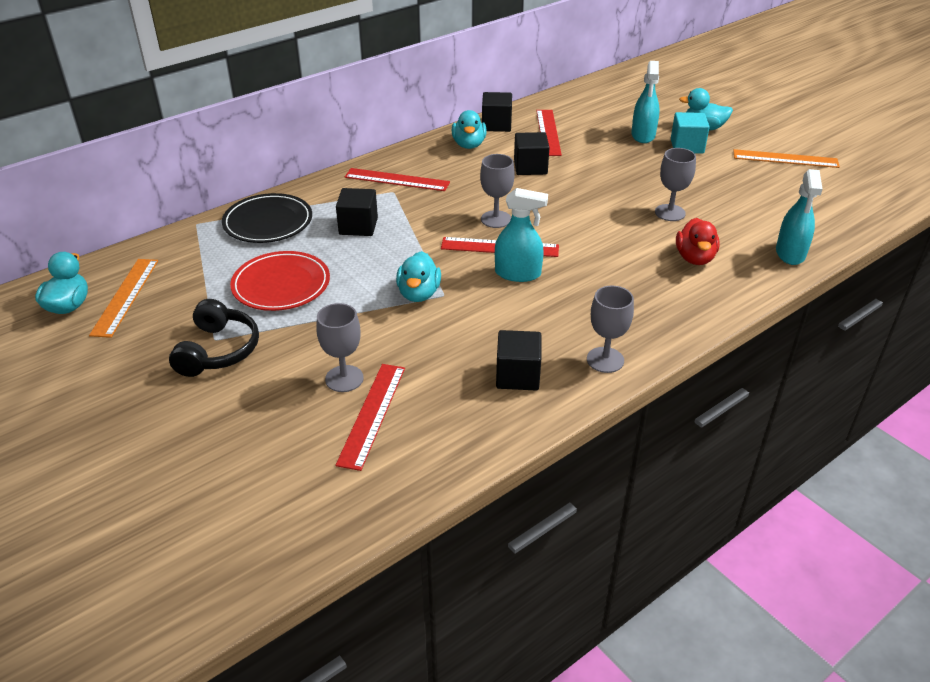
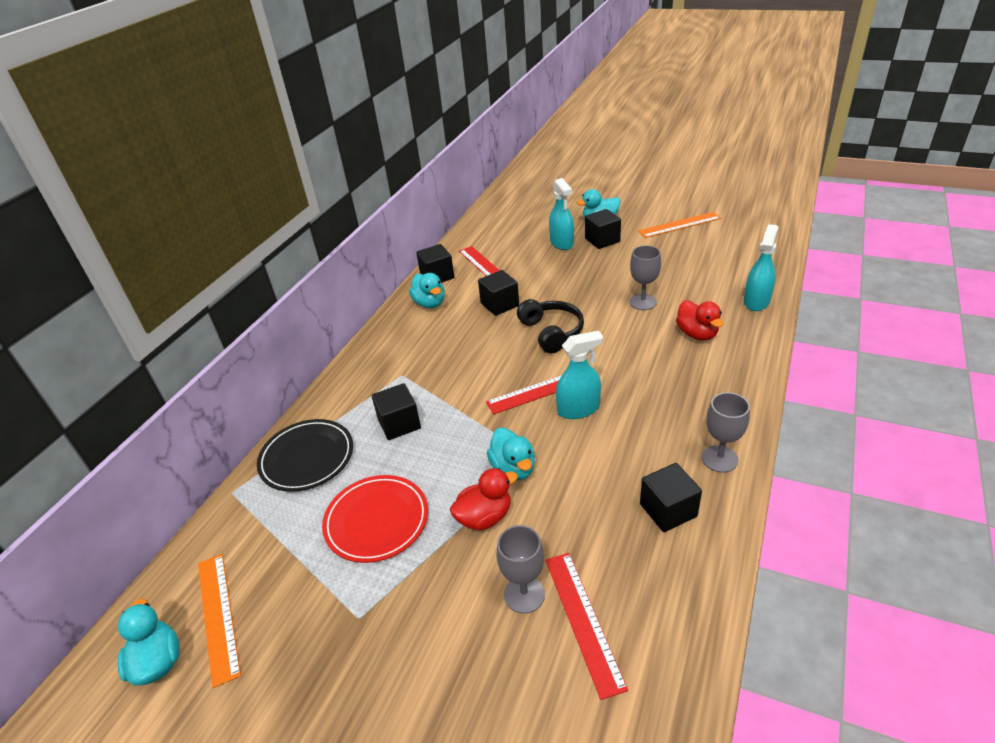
camera: 25 degrees left, 0 degrees up
black headphones [169,299,259,377] -> black headphones moved to [517,299,584,353]
red ruler [345,168,450,191] -> none
grey goblet [480,154,515,228] -> none
turquoise cube [671,112,710,154] -> black cube [585,209,621,249]
turquoise spray bottle [776,169,823,265] -> turquoise spray bottle turned 135 degrees counterclockwise [744,224,779,311]
none -> red duck [450,468,518,530]

